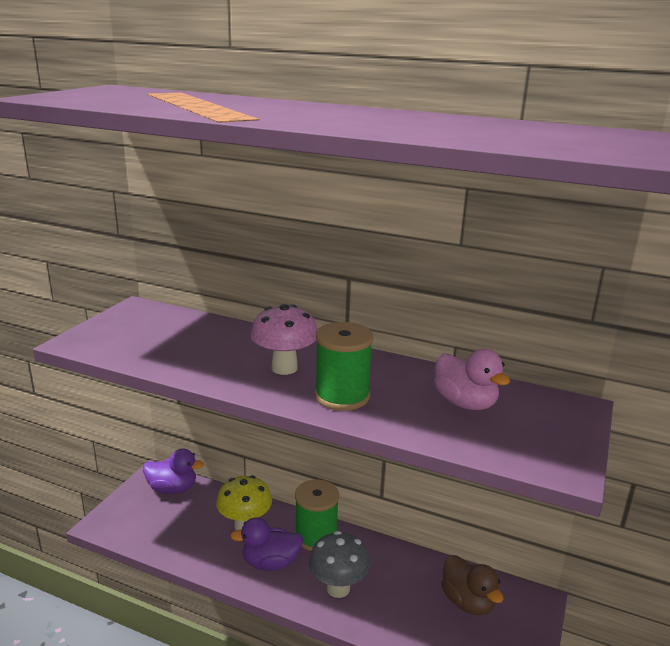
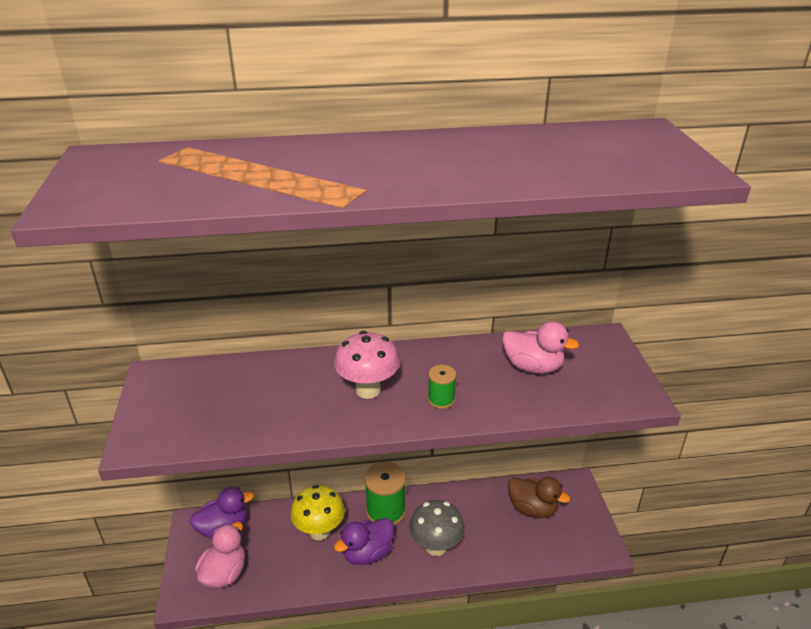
camera: 30 degrees left, 10 degrees up
green spool [315,322,373,411] -> green spool [428,365,456,409], size x0.54
none -> pink duck [195,522,245,588]

